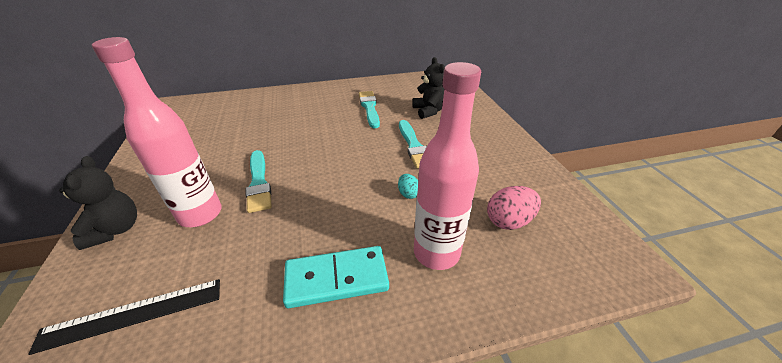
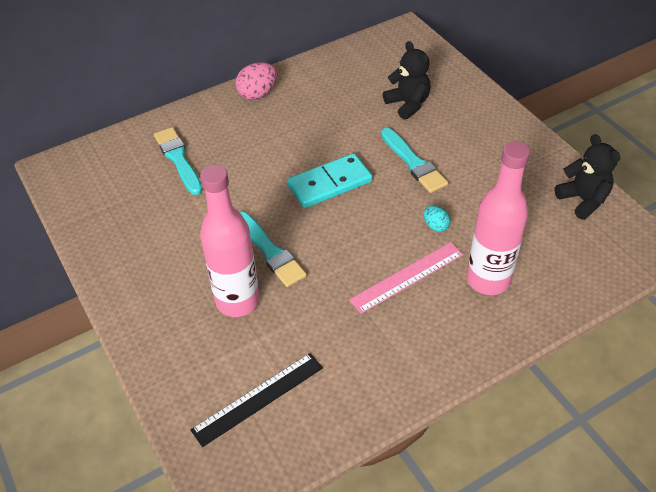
camera: 15 degrees left, 10 degrees up
black teddy bear [59,156,137,250] -> black teddy bear moved to [555,134,620,220]
turquoise domino [283,246,389,308] -> turquoise domino moved to [287,153,373,208]
turquoise brush [359,91,380,128] -> turquoise brush moved to [154,127,202,195]
pink egg [487,186,541,230] -> pink egg moved to [235,62,277,100]
none -> pink ruler [349,242,464,314]

